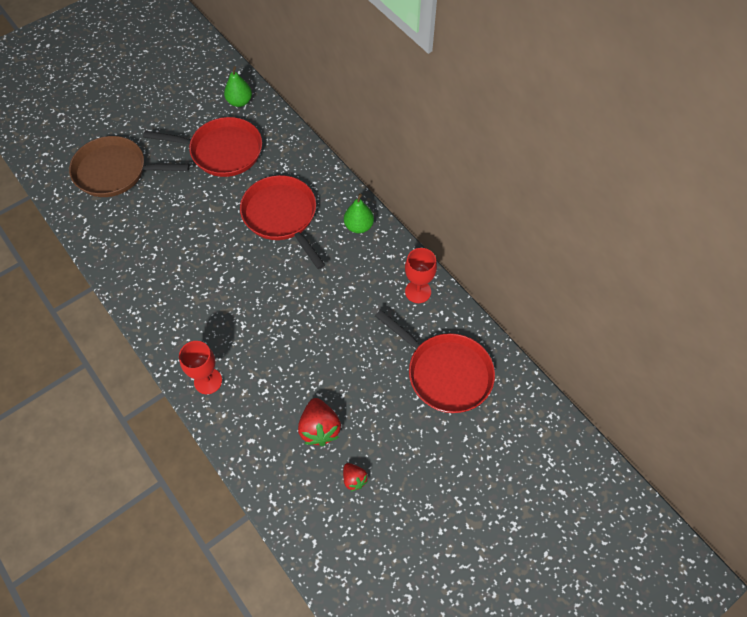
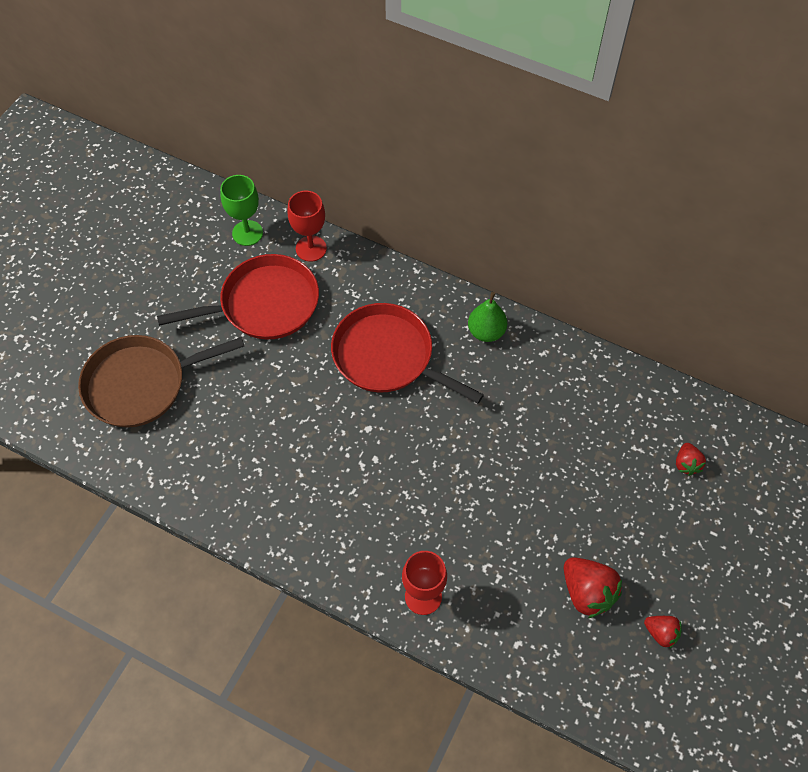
camera: 25 degrees left, 0 degrees up
green pear [224,66,252,107] -> green goblet [220,175,263,246]
red pan [375,310,495,413] -> red strawberry [676,443,706,476]
red goblet [405,248,437,303] -> red goblet moved to [287,191,327,262]

